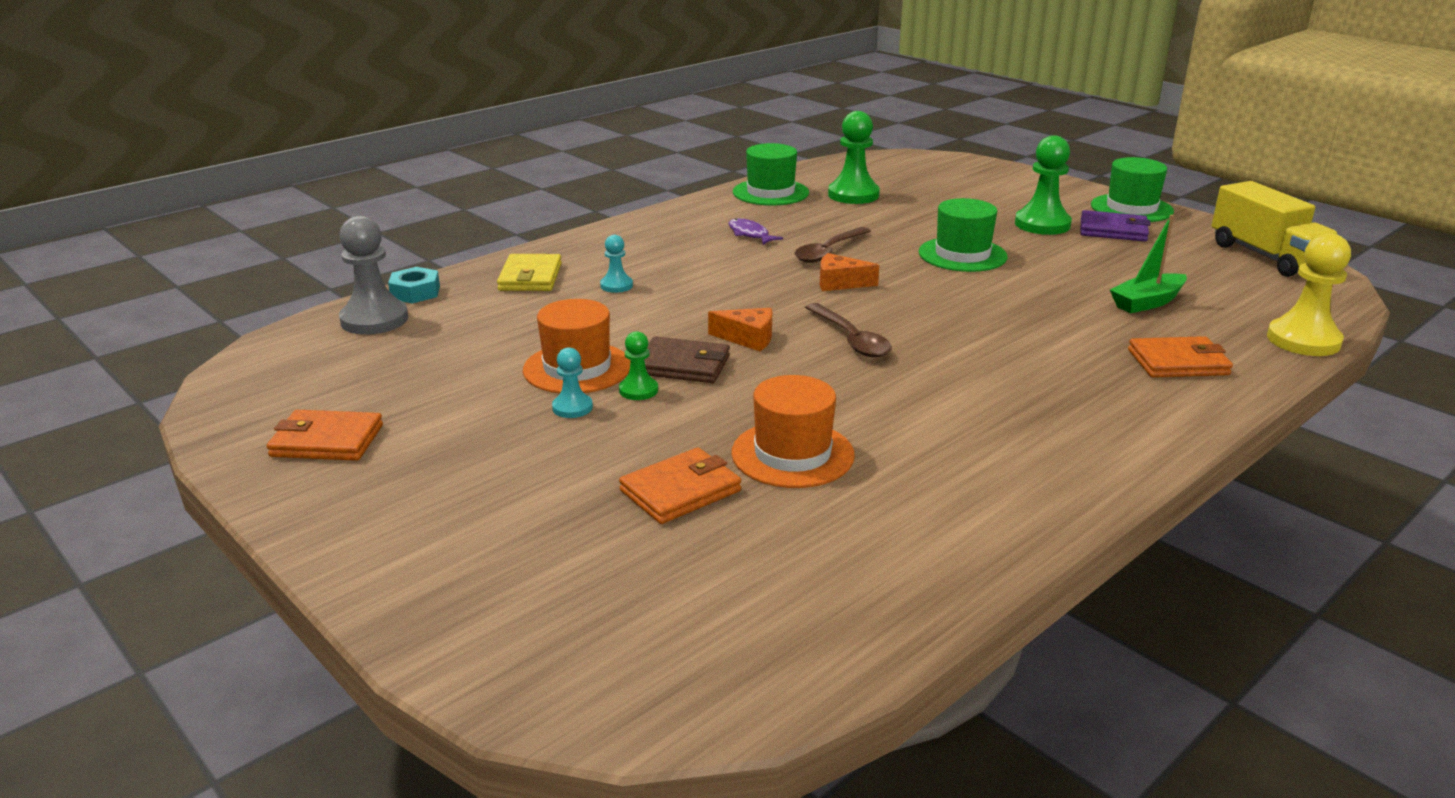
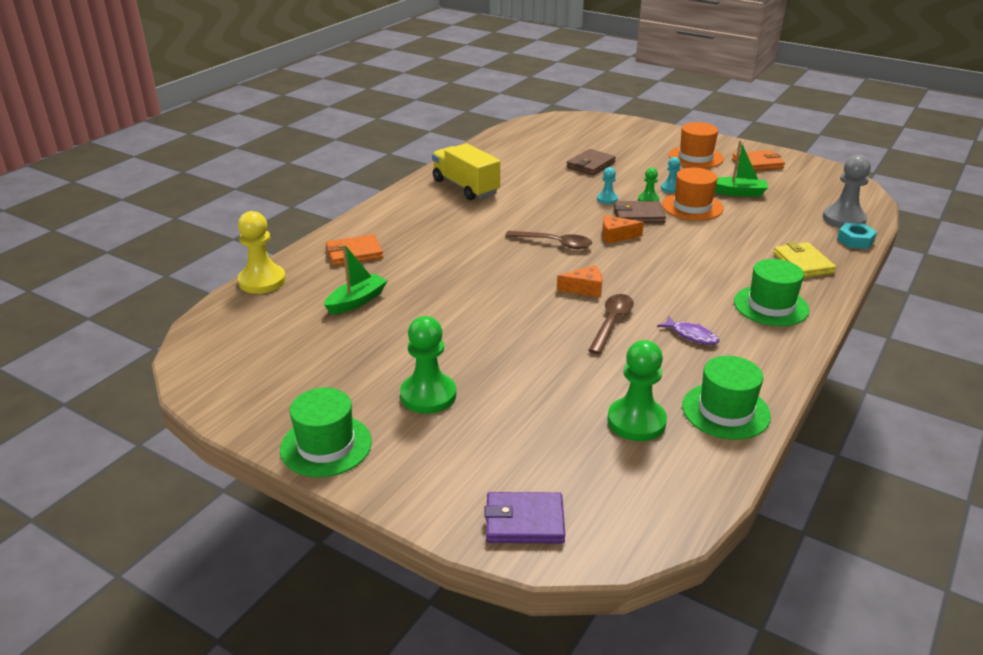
camera: 165 degrees right, 5 degrees up
turquoise pawn [600,235,633,293] -> turquoise pawn moved to [597,167,618,204]
orange wallet [619,447,741,524] -> brown wallet [567,149,616,175]
orange hat [731,375,855,488] -> orange hat moved to [669,122,724,168]
brown spoon [805,303,892,357] -> brown spoon turned 150 degrees clockwise [505,231,592,249]
green hat [919,198,1008,272] -> green hat moved to [734,259,810,326]
purple wallet [1080,210,1151,241] -> purple wallet moved to [484,492,565,543]
yellow truck [1212,181,1338,277] -> yellow truck moved to [432,143,500,200]
none -> green boat [715,140,768,197]

